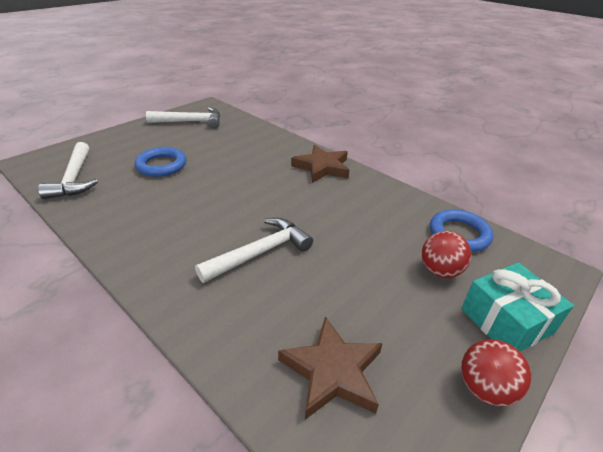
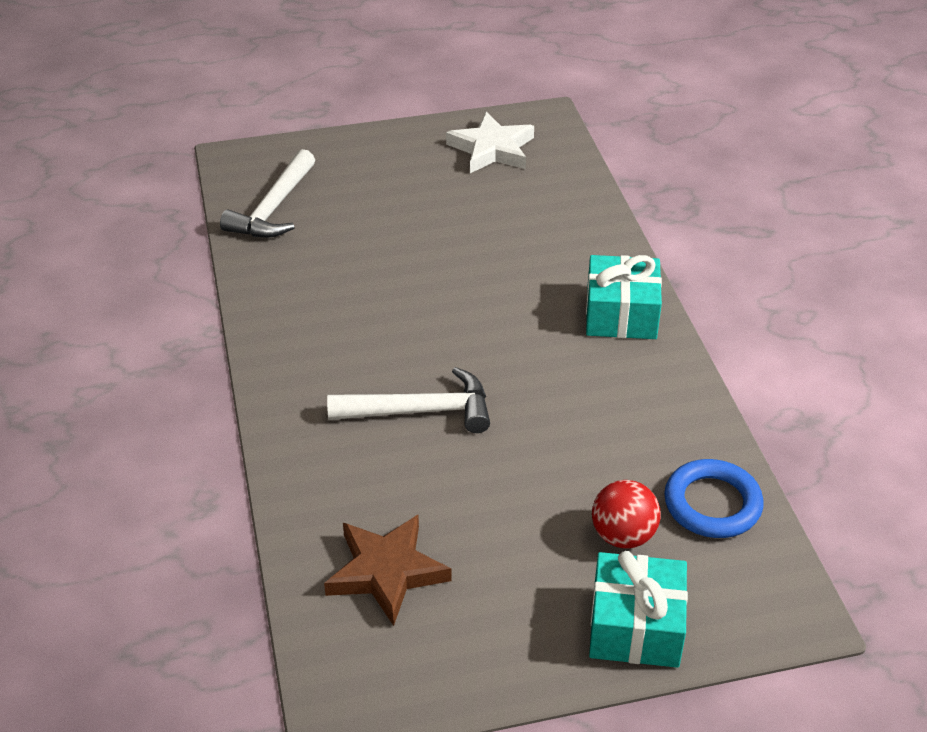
camera: 35 degrees right, 5 degrees up
blue ring [135,147,187,177] -> none
white hammer [146,107,220,128] -> white star [446,112,534,173]
brown star [291,145,350,183] -> turquoise gift [586,255,662,339]
red ball [461,339,531,406] -> none

